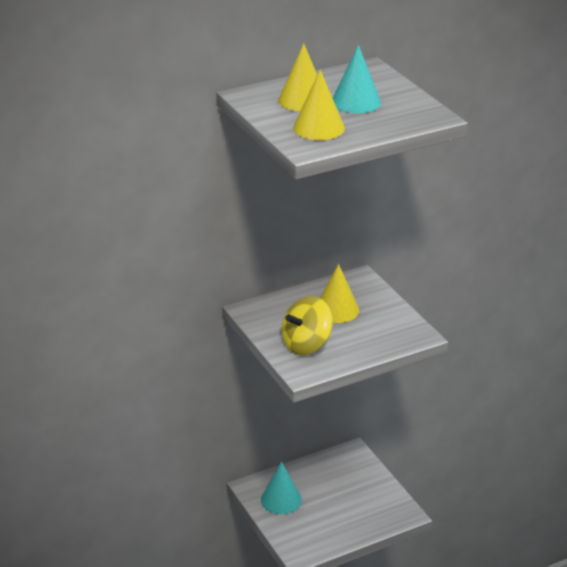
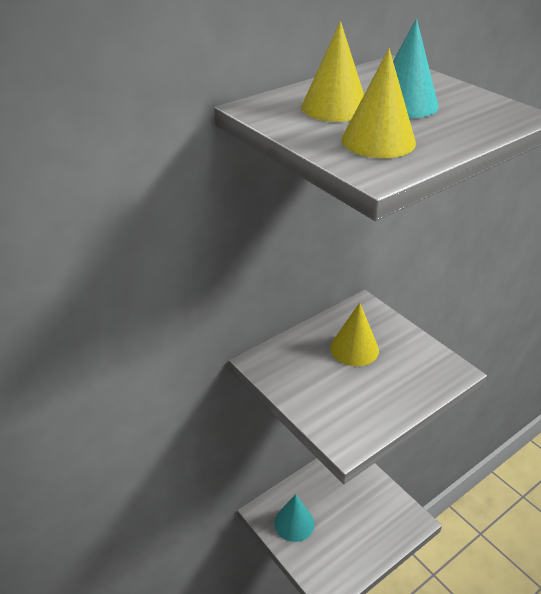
camera: 10 degrees left, 5 degrees up
yellow spinning top [282,296,333,355] -> none

